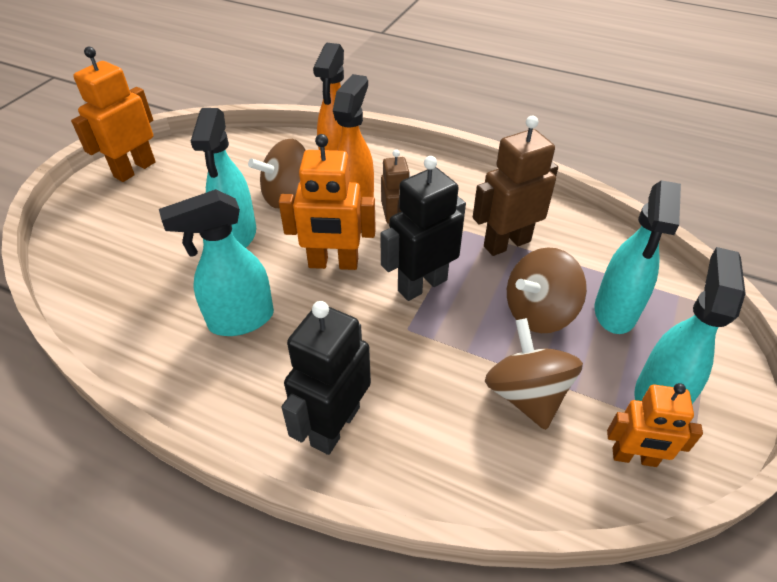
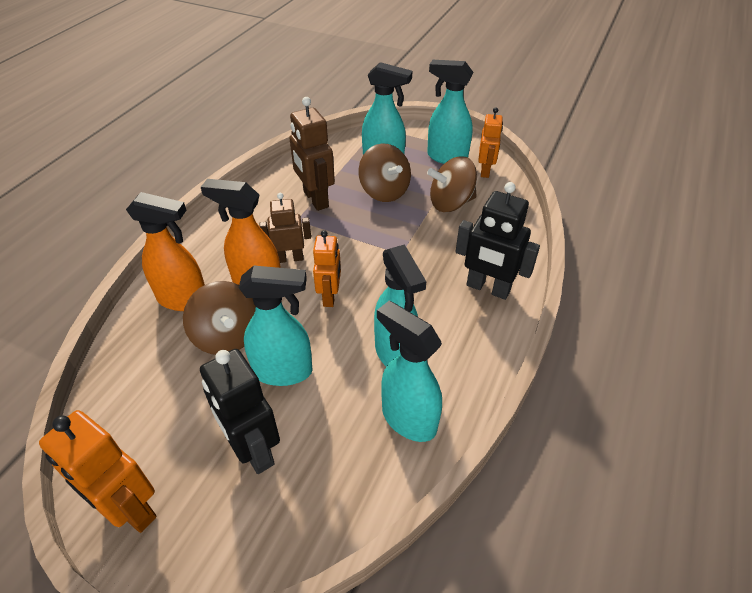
camera: 90 degrees left, 0 degrees up
orange robot [279,134,376,270] -> orange robot [313,230,341,307], size x0.67
black robot [380,156,466,301] -> black robot moved to [200,349,280,474]
none -> turquoise spray bottle [377,301,442,442]

